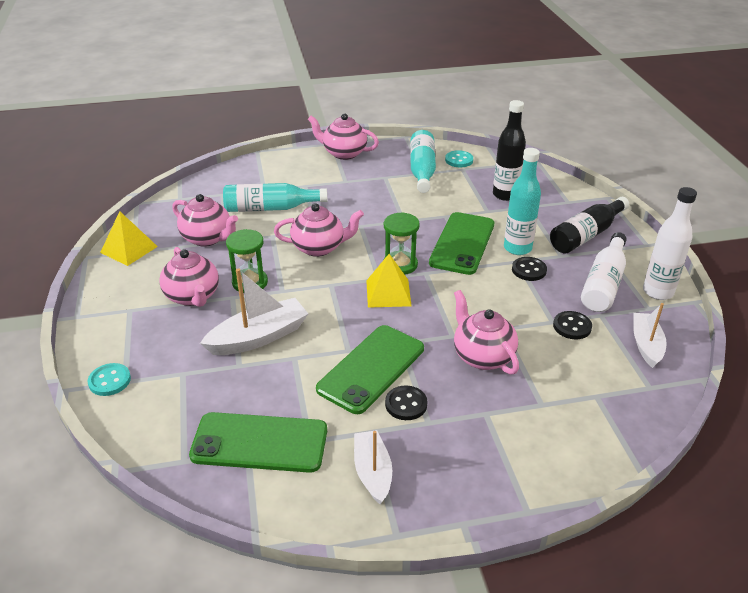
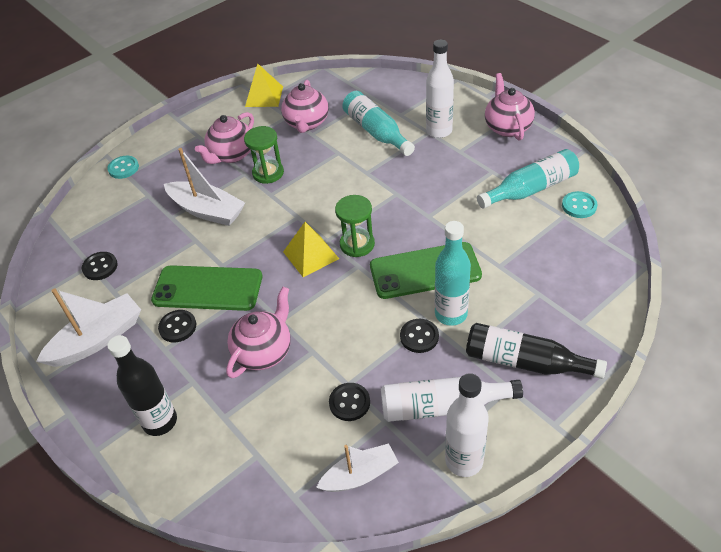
camera: 65 degrees right, 10 degrees up
green phone [189,412,327,473] -> black button [82,252,118,280]
pink teapot [274,203,364,257] -> none
white boat [354,430,392,505] -> white boat [36,288,141,367], size x1.50
black bottle [493,100,526,201] -> black bottle moved to [107,335,177,436]
none -> white bottle [426,40,454,138]

